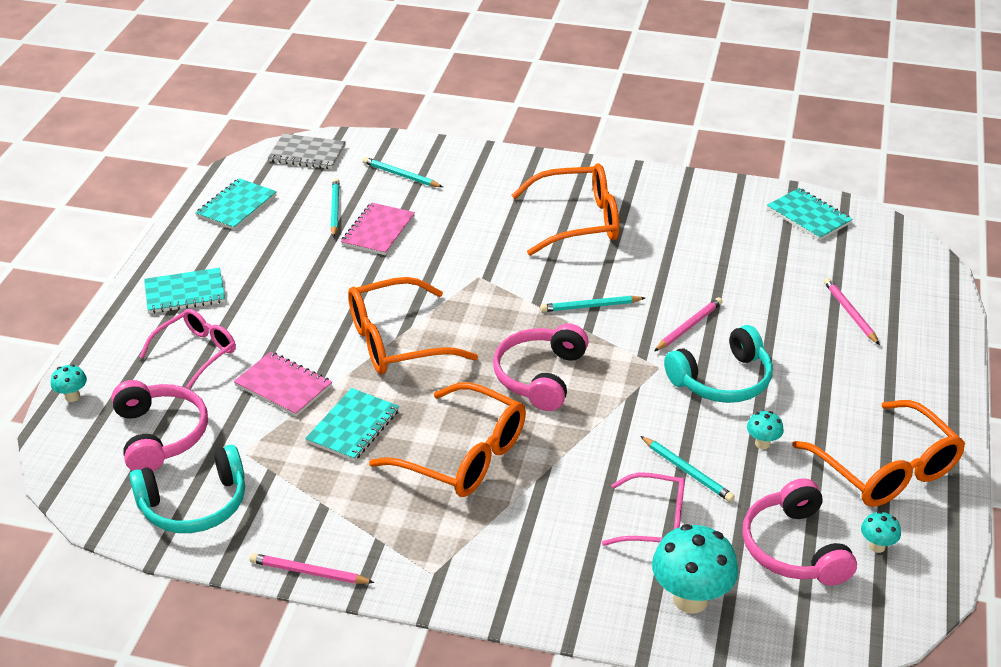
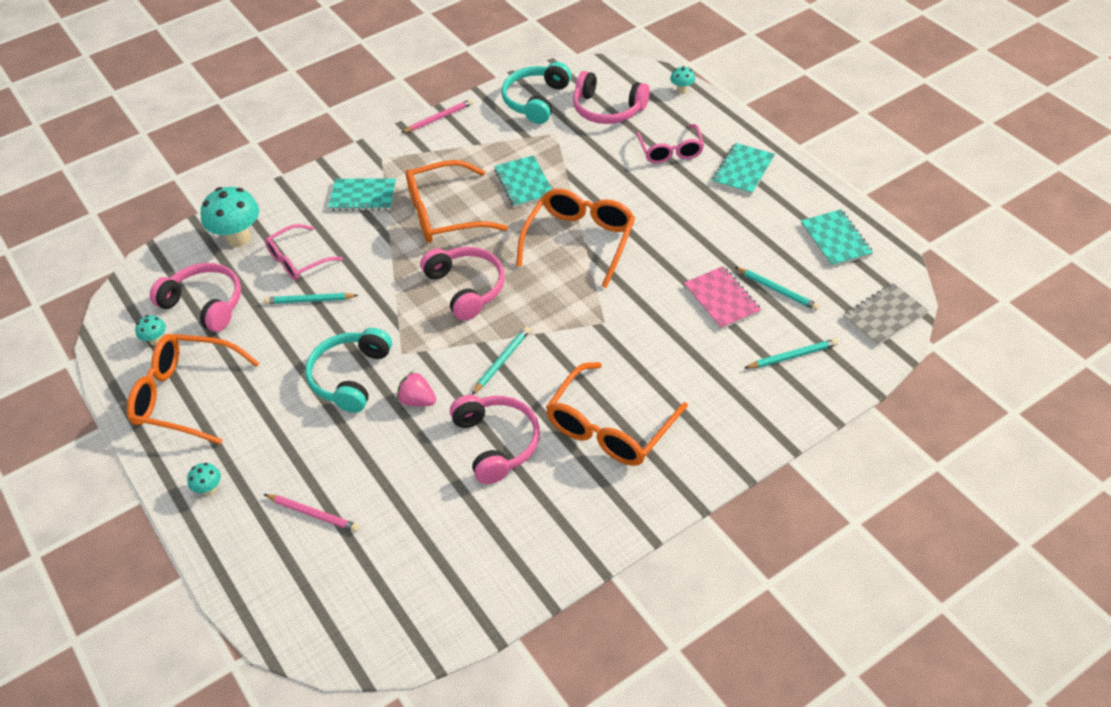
camera: 135 degrees right, 10 degrees up
pink notebook [234,352,332,416] -> none
pink pencil [654,297,723,351] -> pink strawberry [397,372,436,406]
turquoise mushroom [747,411,784,449] -> turquoise mushroom moved to [187,463,221,496]
turquoise notebook [767,188,853,241] -> turquoise notebook moved to [328,178,396,211]
none -> pink headphones [450,395,540,484]

